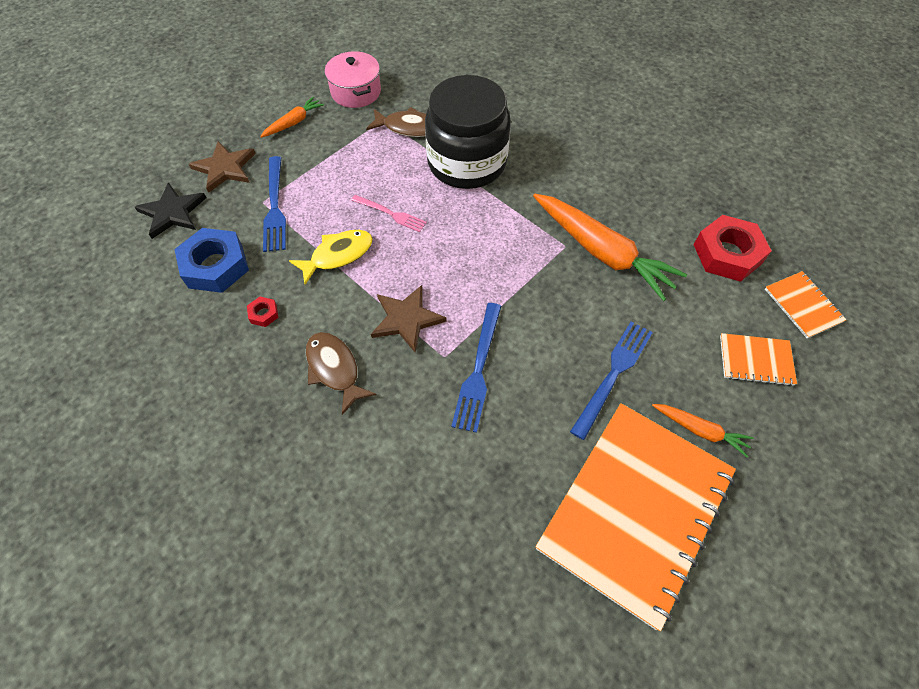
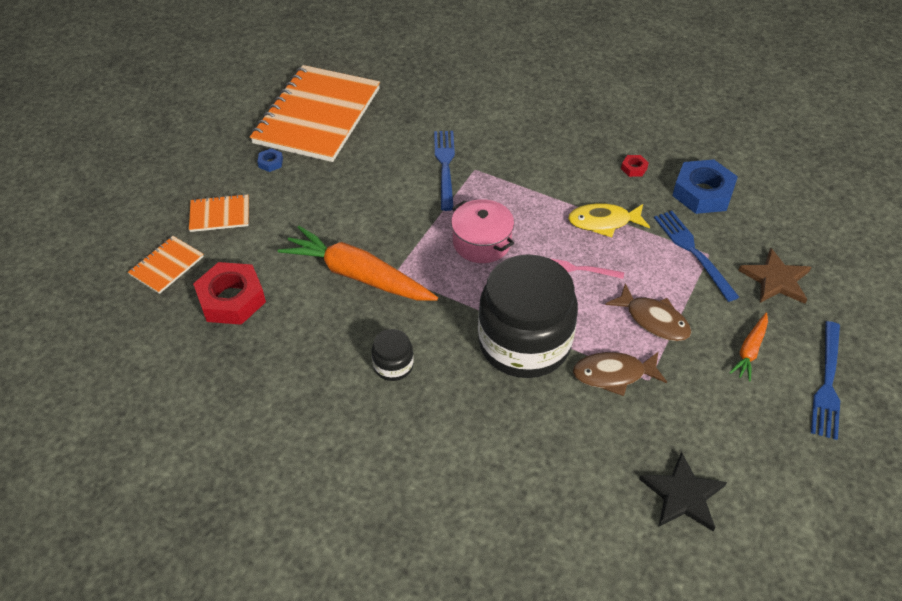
camera: 165 degrees right, 10 degrees down
black star [135,182,206,239] -> black star moved to [639,451,727,531]
yellow fish [289,230,373,285] -> yellow fish turned 45 degrees clockwise [568,203,650,237]
brown fish [306,332,377,415] -> brown fish moved to [605,283,691,341]
pink pot [325,51,381,108] -> pink pot moved to [451,199,514,263]
brown star [371,285,447,353] -> none
blue fork [570,321,653,440] -> blue fork moved to [811,321,840,440]
orange carrot [652,404,754,458] -> blue nut [257,148,283,172]
orange notebook [765,271,847,338] -> orange notebook turned 75 degrees clockwise [128,236,204,294]
none -> black jar [372,329,414,381]

